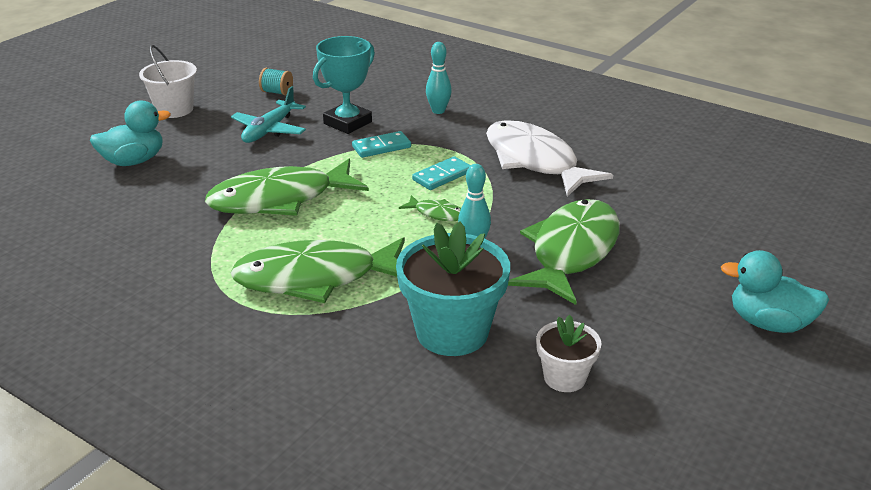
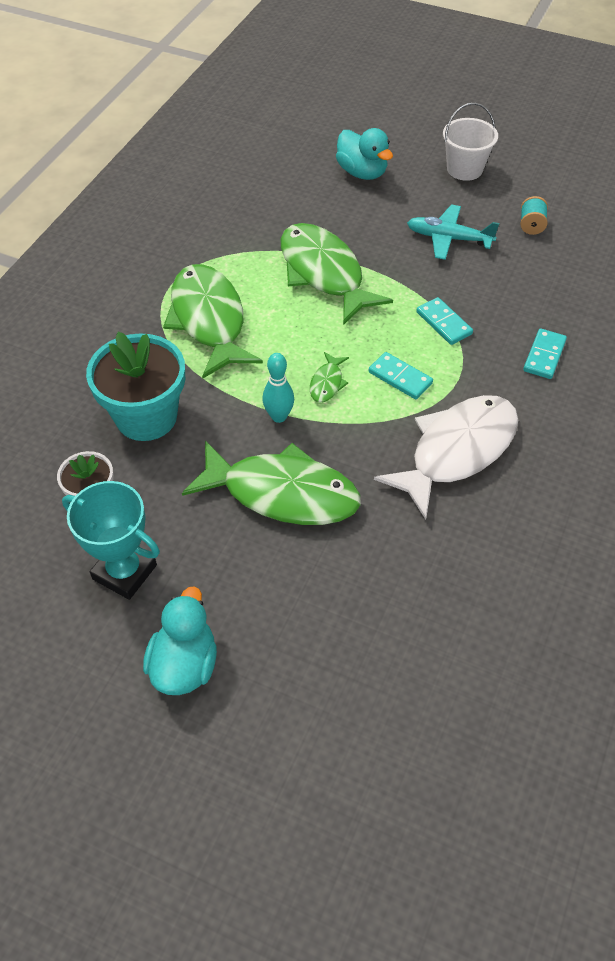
camera: 80 degrees right, 20 degrees up
turquoise trophy [313,36,375,134] -> turquoise trophy moved to [62,481,160,600]
turquoise bowling pin [426,42,452,114] -> turquoise domino [523,328,567,379]

